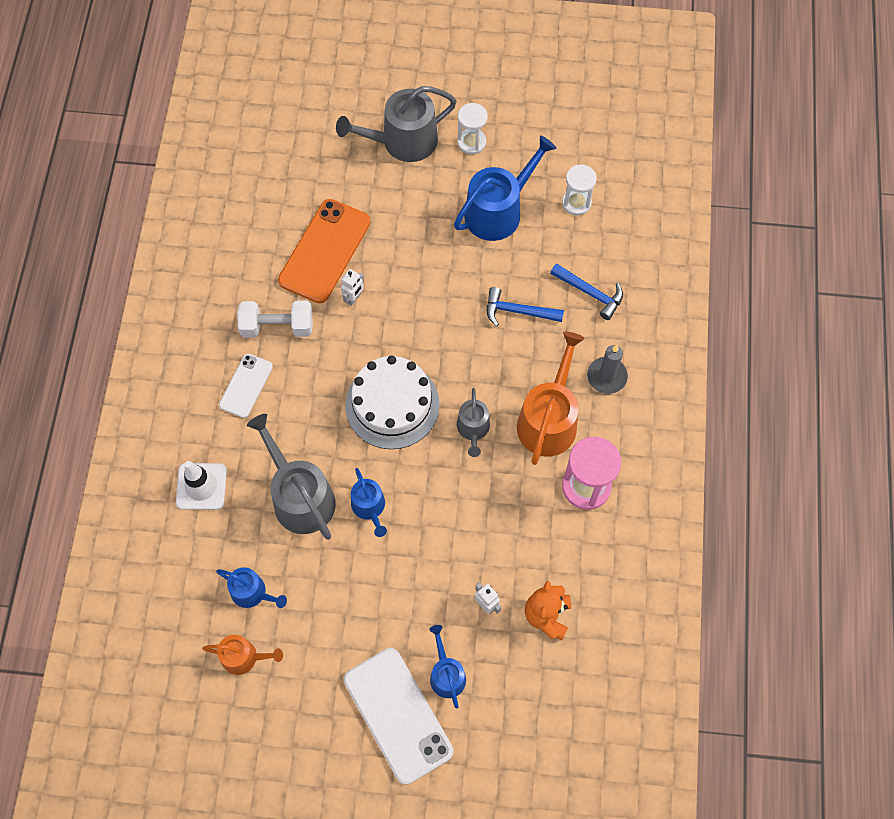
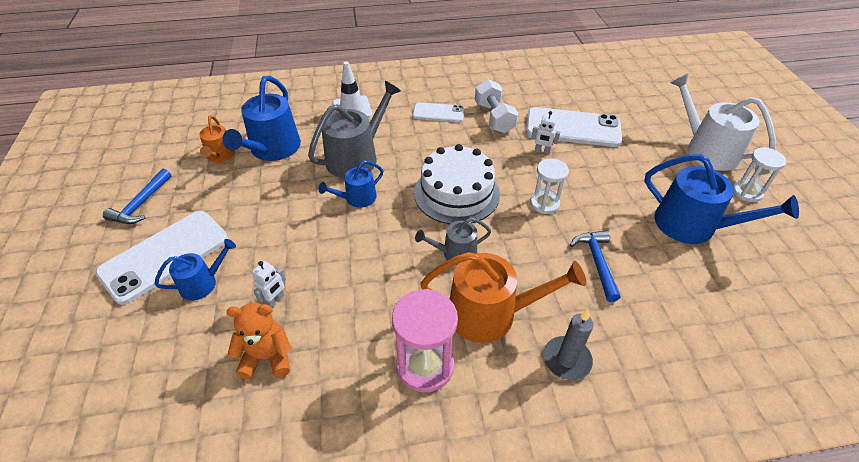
camera: 75 degrees right, 20 degrees down
blue watering can [216,567,287,608] -> blue watering can [222,76,301,161], size x1.79
orange phone [278,199,371,303] -> white phone [526,107,622,147]
grey watering can [336,86,457,162] -> white watering can [670,73,776,171]
blue hammer [550,263,623,320] -> blue hammer moved to [103,169,171,224]
white hourglass [562,164,597,215] -> white hourglass moved to [530,159,569,214]

